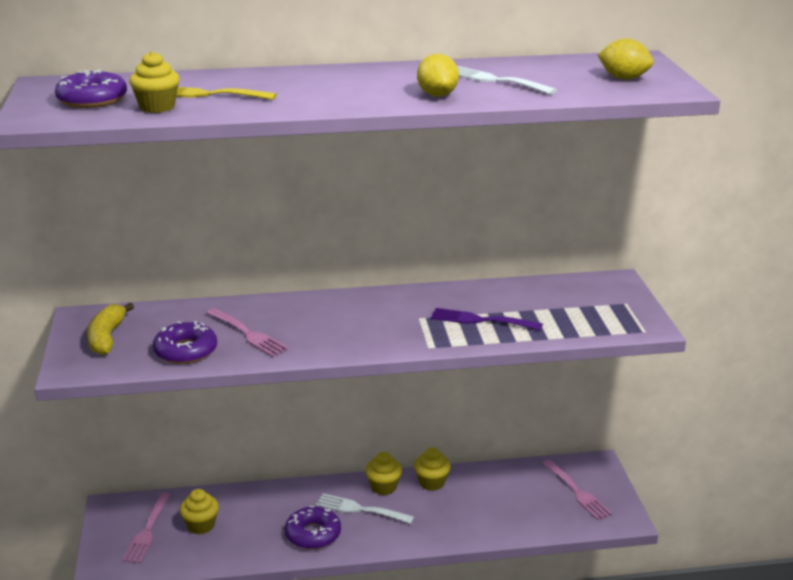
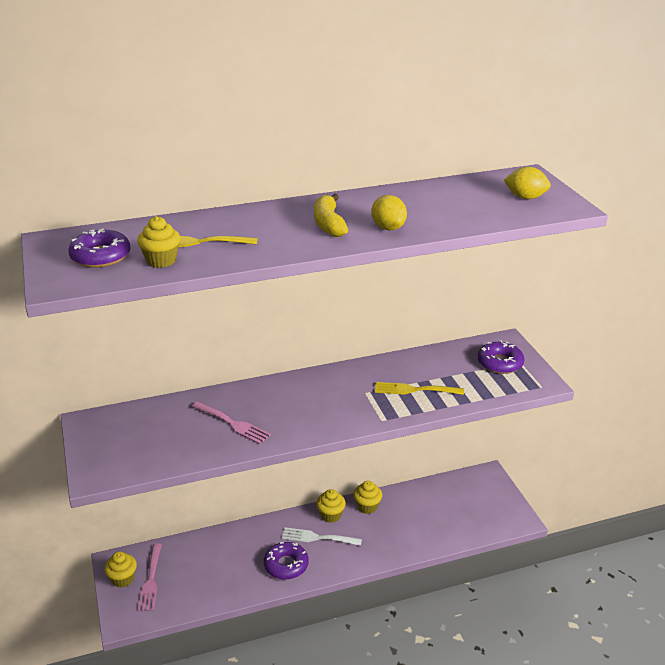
camera: 10 degrees left, 5 degrees up
yellow banana [87,303,134,355] -> yellow banana moved to [314,194,348,237]
purple donut [153,321,217,364] -> purple donut moved to [478,341,525,374]
yellow cupcake [180,489,219,534] -> yellow cupcake moved to [104,551,137,588]
purple fork [431,308,543,330] -> yellow fork [375,382,464,395]
white fork [458,66,557,95] -> none
pink fork [542,460,612,520] -> none

